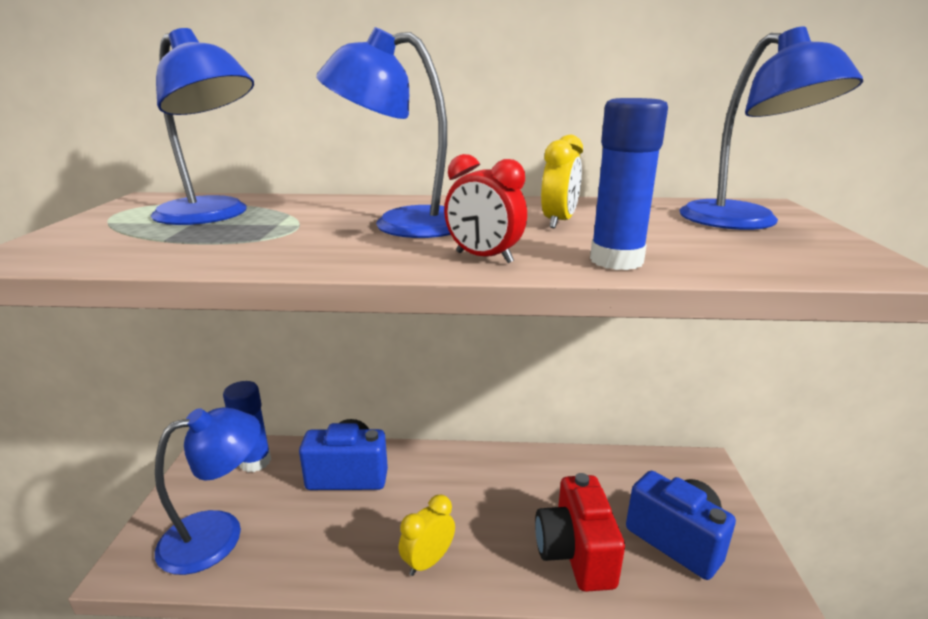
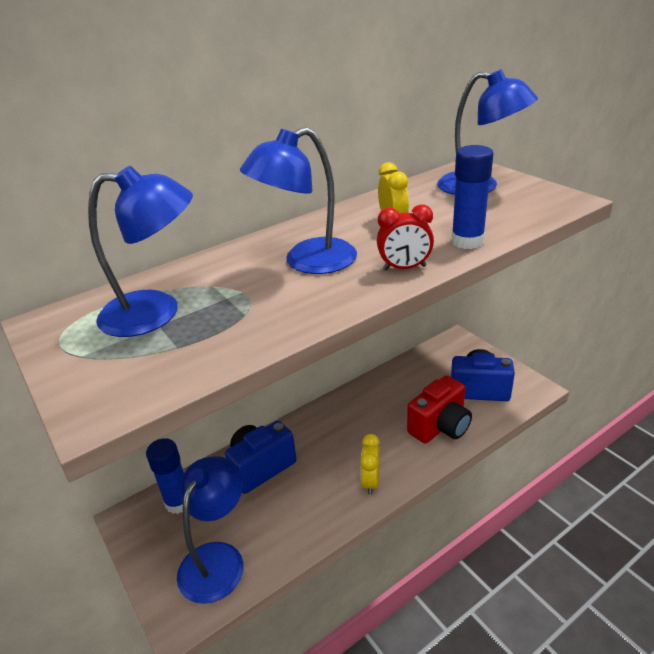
camera: 35 degrees left, 10 degrees up
red camera [535,473,625,592] -> red camera turned 90 degrees counterclockwise [407,375,472,444]

